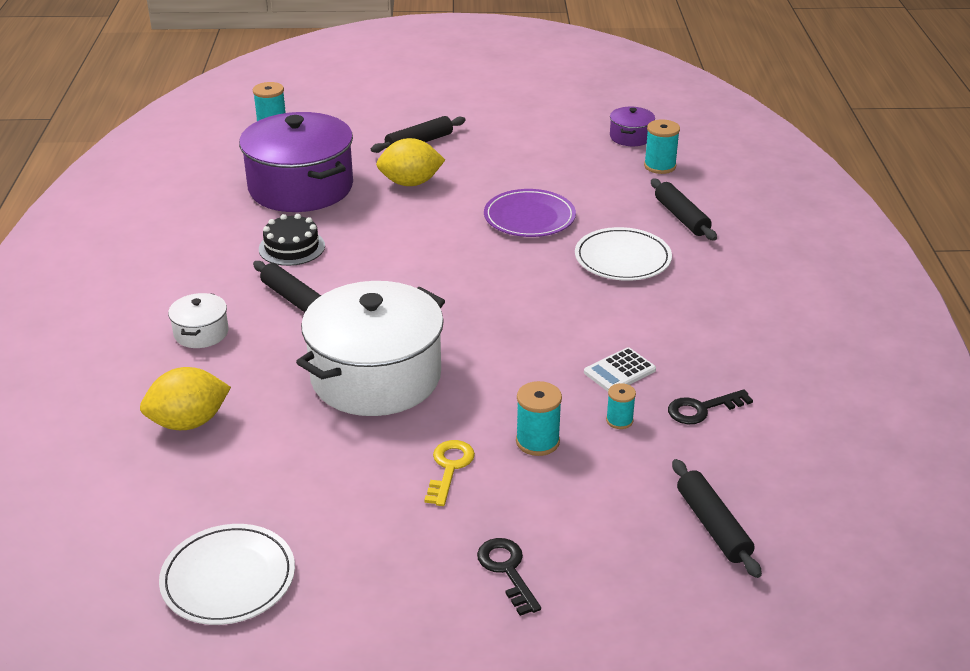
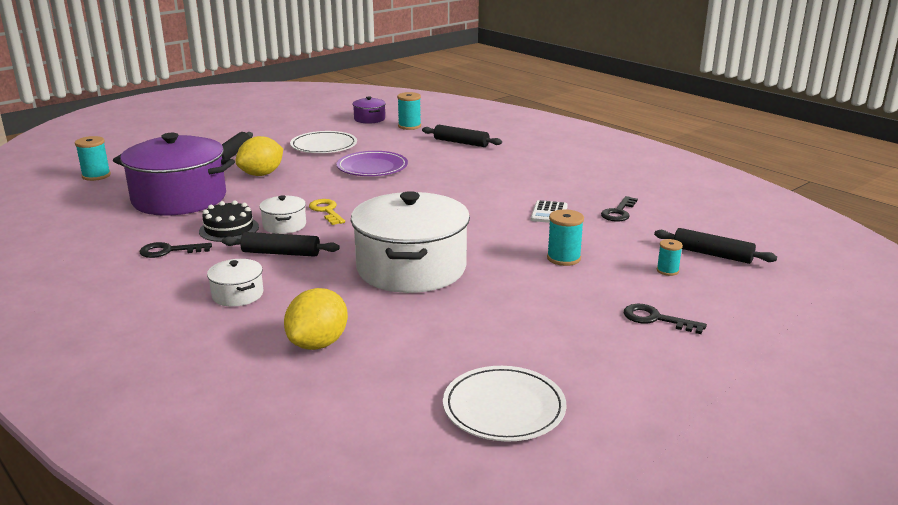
camera: 40 degrees left, 10 degrees down
yellow key [424,440,475,506] -> yellow key moved to [309,199,345,225]
white plate [575,227,672,281] -> white plate moved to [290,131,357,153]
turquoise spool [606,383,636,429] -> turquoise spool moved to [657,239,683,276]
none -> black key [140,242,212,258]
none -> white pot [259,195,306,234]

